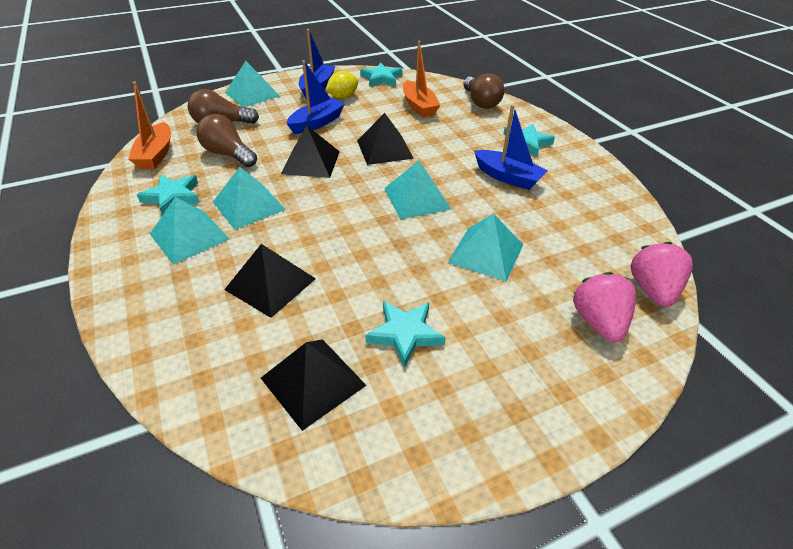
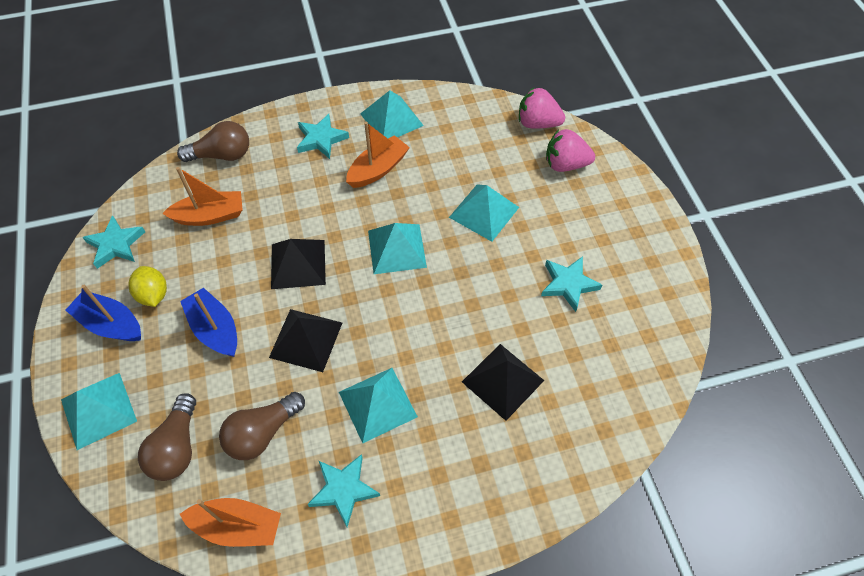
camera: 80 degrees left, 15 degrees up
turquoise pyramid [150,197,229,265] -> turquoise pyramid moved to [360,90,424,138]
black pyramid [261,339,367,431] -> none
blue boat [474,105,548,190] -> orange boat [346,122,410,188]

